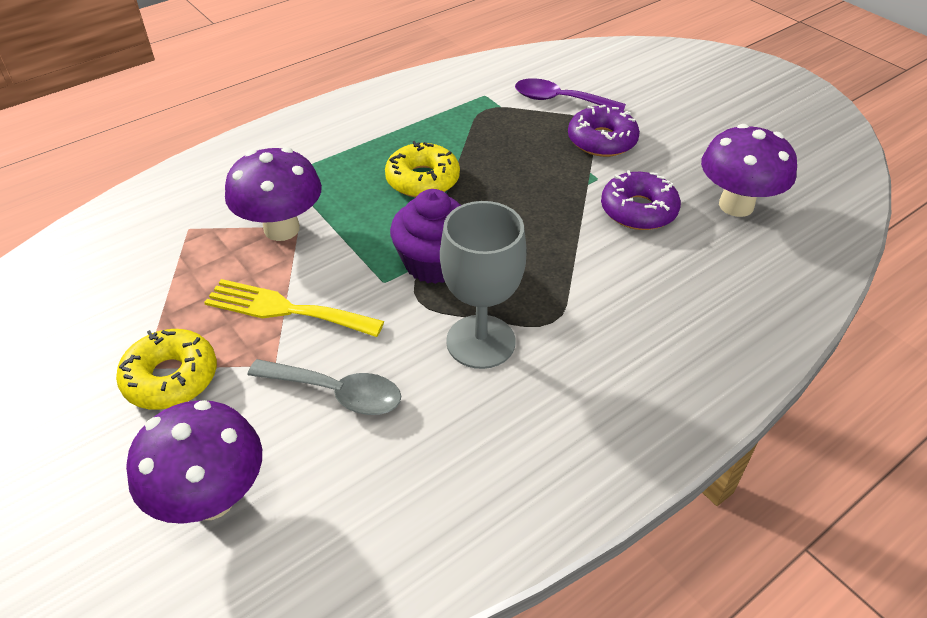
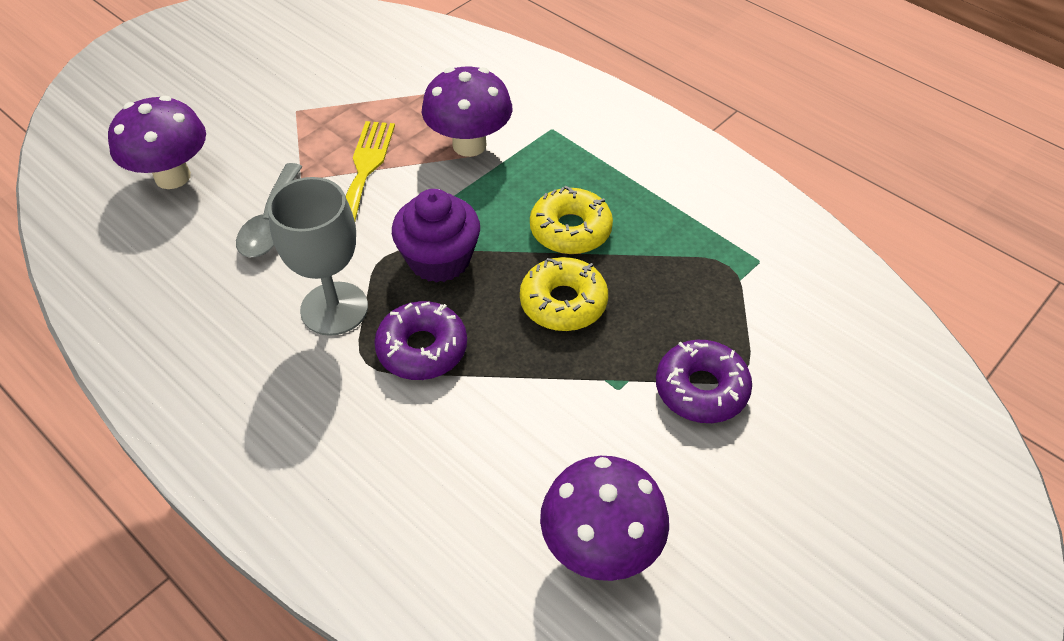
camera: 80 degrees right, 5 degrees up
yellow donut [116,329,217,410] -> yellow donut moved to [520,257,608,331]
purple spoon [515,78,626,111] -> none
purple donut [601,170,681,230] -> purple donut moved to [374,301,467,380]

